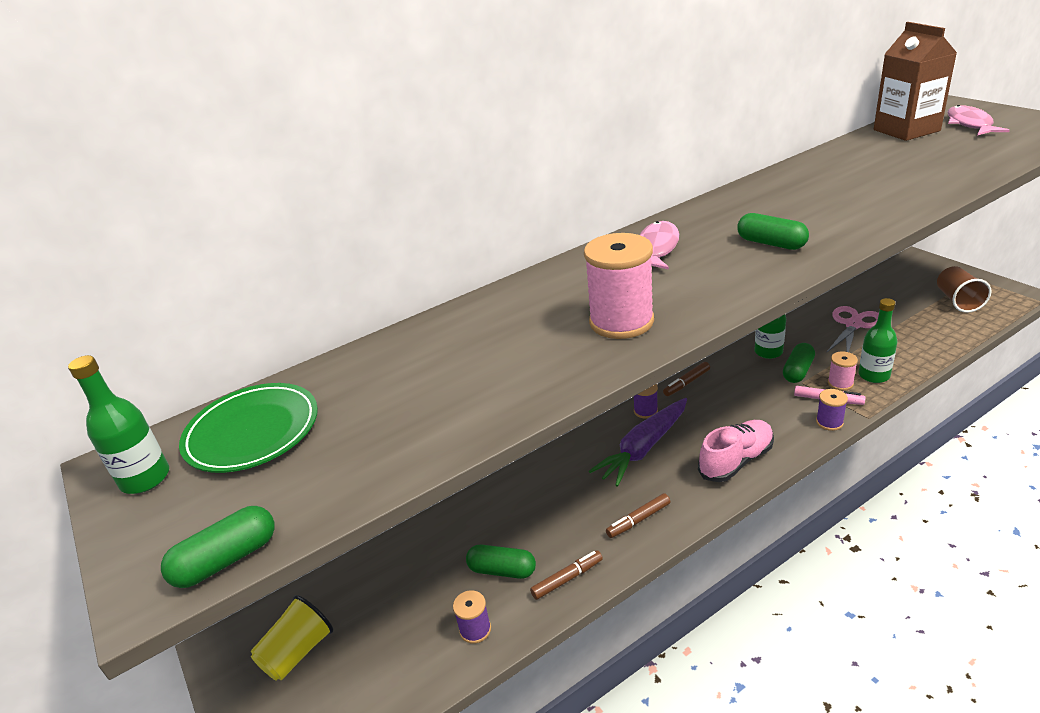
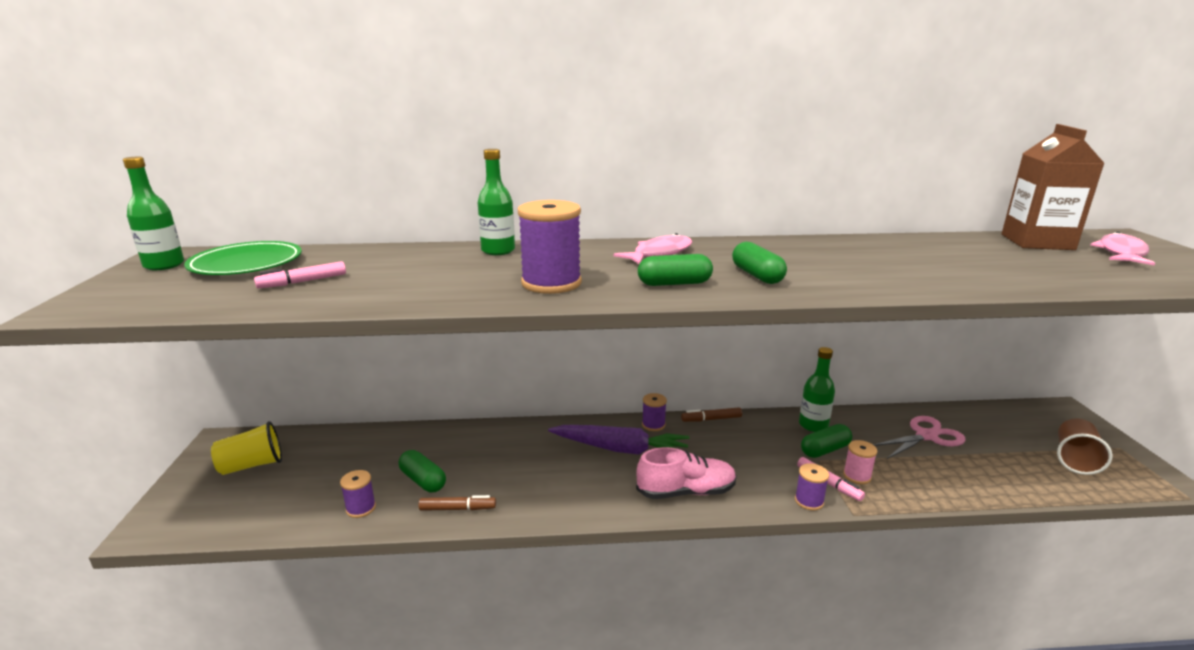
camera: 25 degrees right, 10 degrees down
green capsule [161,506,275,588] -> green capsule moved to [638,254,713,286]
pink spool [584,233,654,339] -> purple spool [518,200,582,294]
purple carrot [589,398,687,487] -> purple carrot turned 150 degrees counterclockwise [548,425,690,455]
brown marker [606,493,670,538] -> none
green bottle [858,298,897,383] -> green bottle moved to [478,149,515,255]
none -> pink marker [254,261,346,288]

